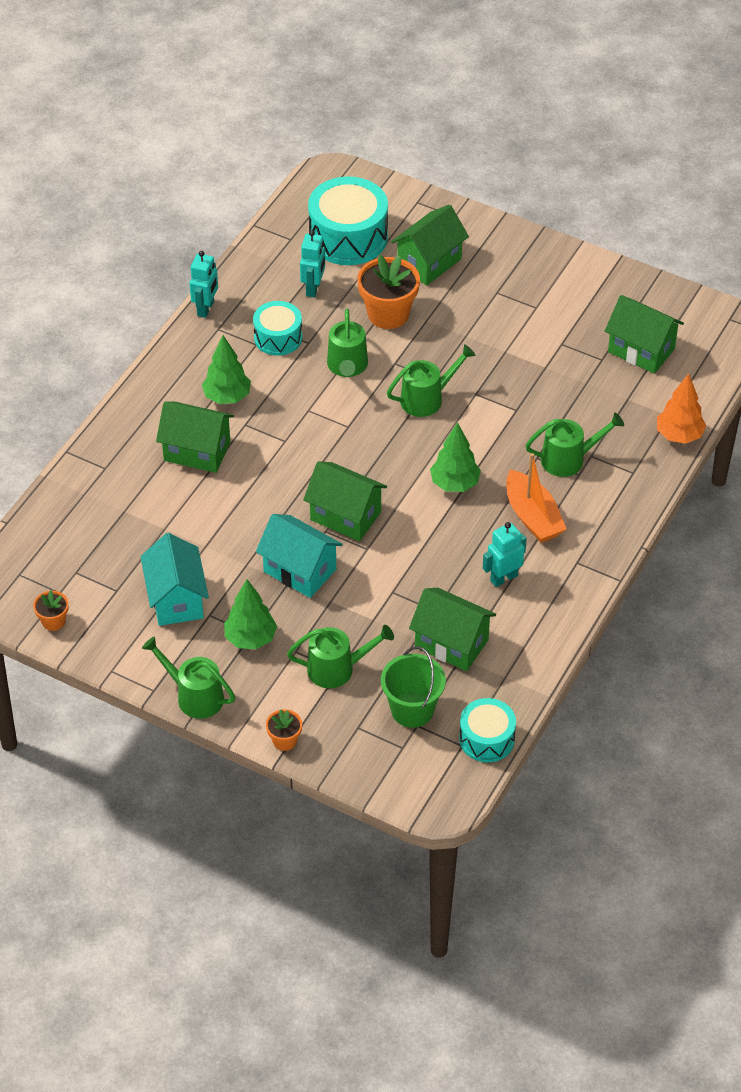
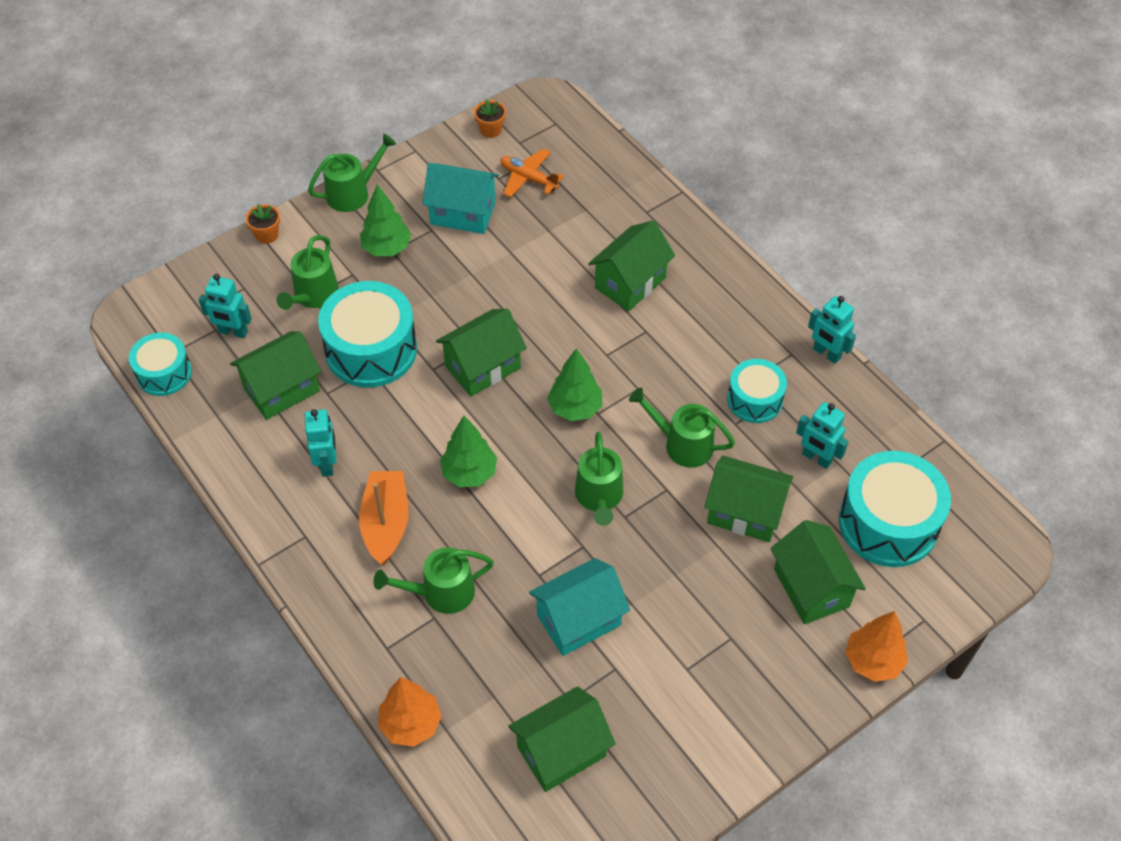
camera: 115 degrees right, 5 degrees up
green tree [202,335,251,404] -> green tree moved to [547,348,602,421]
turquoise house [256,514,343,598] -> turquoise house moved to [529,558,630,656]
orange flower pot [357,255,420,329] -> green house [704,456,793,542]
green bucket [381,646,446,728] -> turquoise robot [199,274,252,338]
orange boat [506,453,567,543] -> orange boat turned 90 degrees clockwise [359,471,408,565]
green watering can [525,413,624,477] -> green watering can turned 60 degrees clockwise [373,547,494,614]
none -> turquoise drum [318,281,417,388]
none -> orange plane [500,149,564,198]
none -> orange tree [845,611,908,682]

